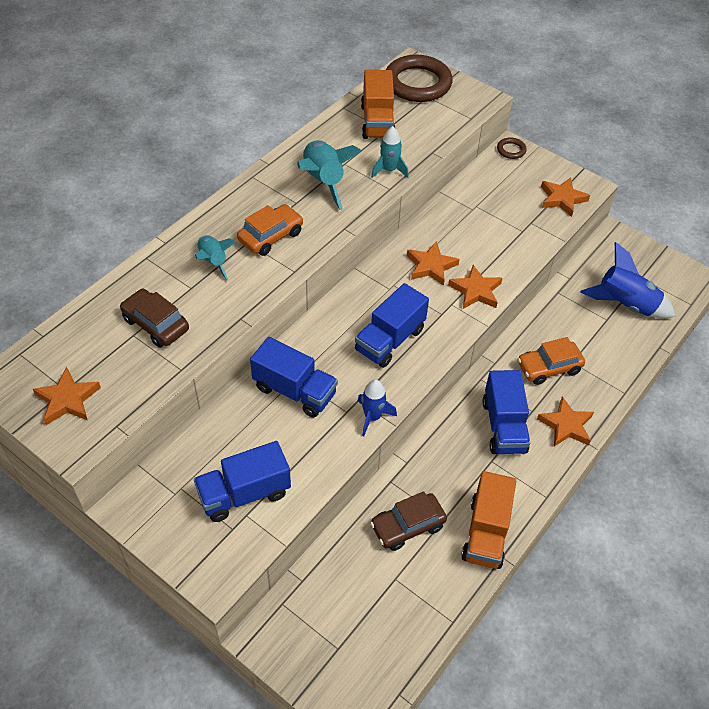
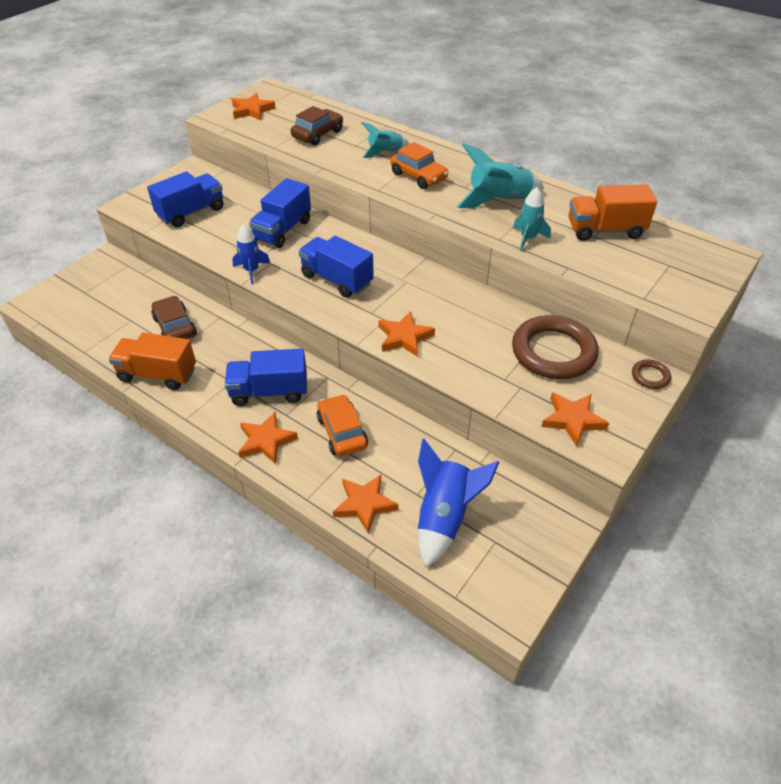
camera: 90 degrees right, 5 degrees down
blue truck [194,441,291,522] -> blue truck turned 75 degrees clockwise [147,171,223,227]
brown ring [386,55,452,102] -> brown ring moved to [512,315,599,379]
orange star [407,241,460,286] -> orange star moved to [333,475,398,534]

